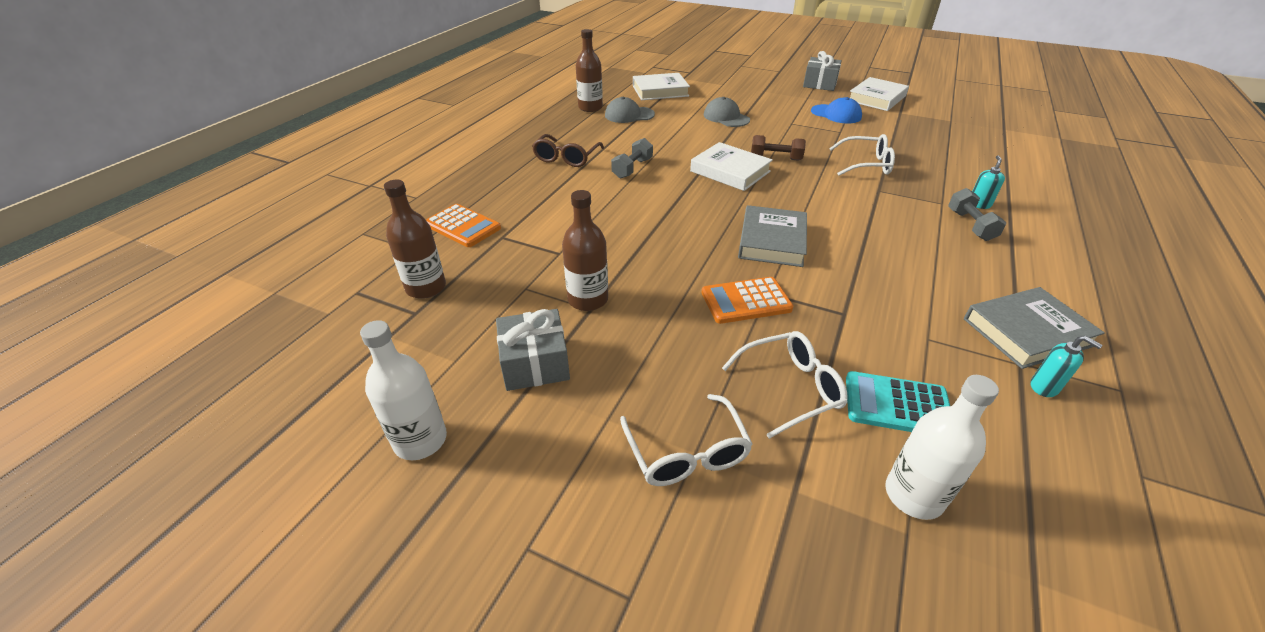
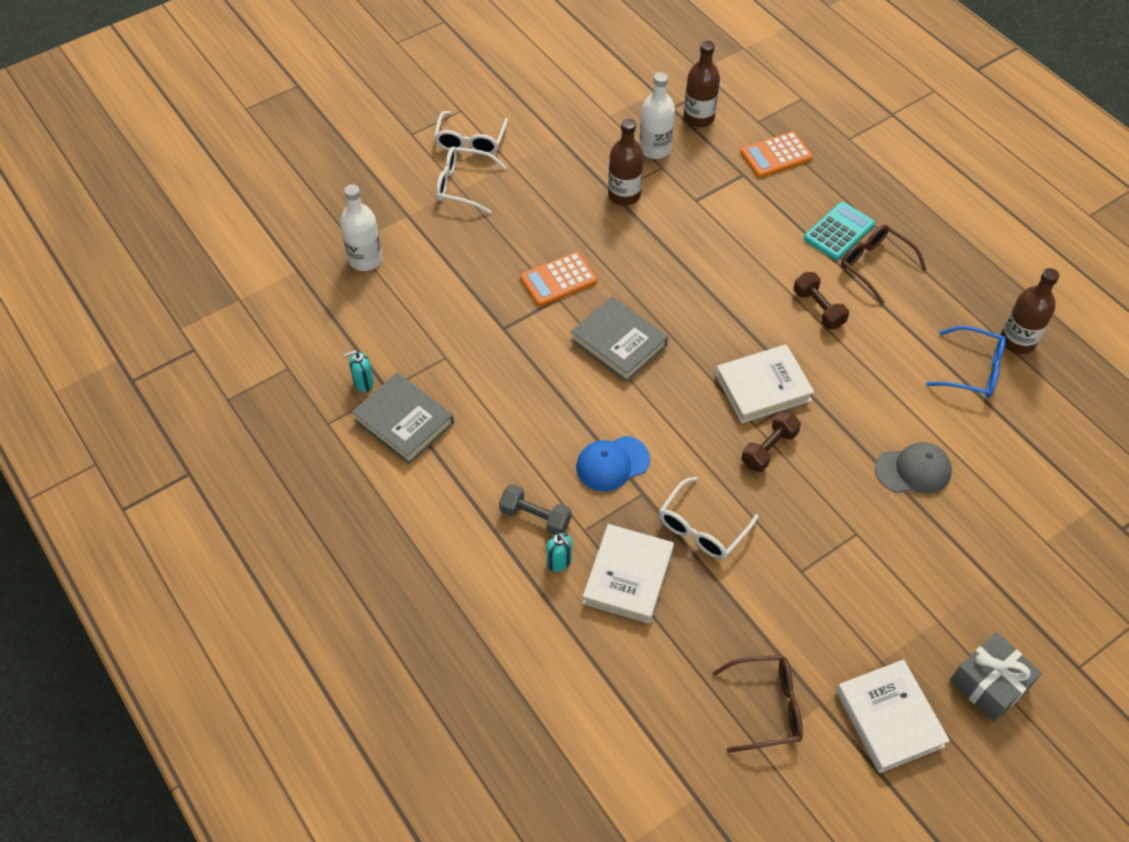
camera: 120 degrees right, 15 degrees up
white bottle [360,320,447,460] -> white bottle moved to [639,72,675,159]
grey gift [496,309,570,391] -> none
grey cap [605,97,655,123] -> blue glasses [926,326,1006,398]
grey dumbbell [611,138,653,179] -> brown dumbbell [794,272,849,329]
white book [633,73,690,100] -> white book moved to [583,524,674,624]
orange calculator [702,277,793,324] -> orange calculator turned 135 degrees counterclockwise [520,252,597,307]
white glasses [722,331,848,439] -> white glasses moved to [434,111,508,155]
blue cap [811,97,862,123] -> blue cap moved to [576,436,650,491]
turquoise calculator [846,371,950,432] -> turquoise calculator moved to [804,202,875,260]
grey book [964,287,1105,369] -> grey book turned 60 degrees counterclockwise [352,373,454,464]
none -> brown glasses [712,655,803,753]

